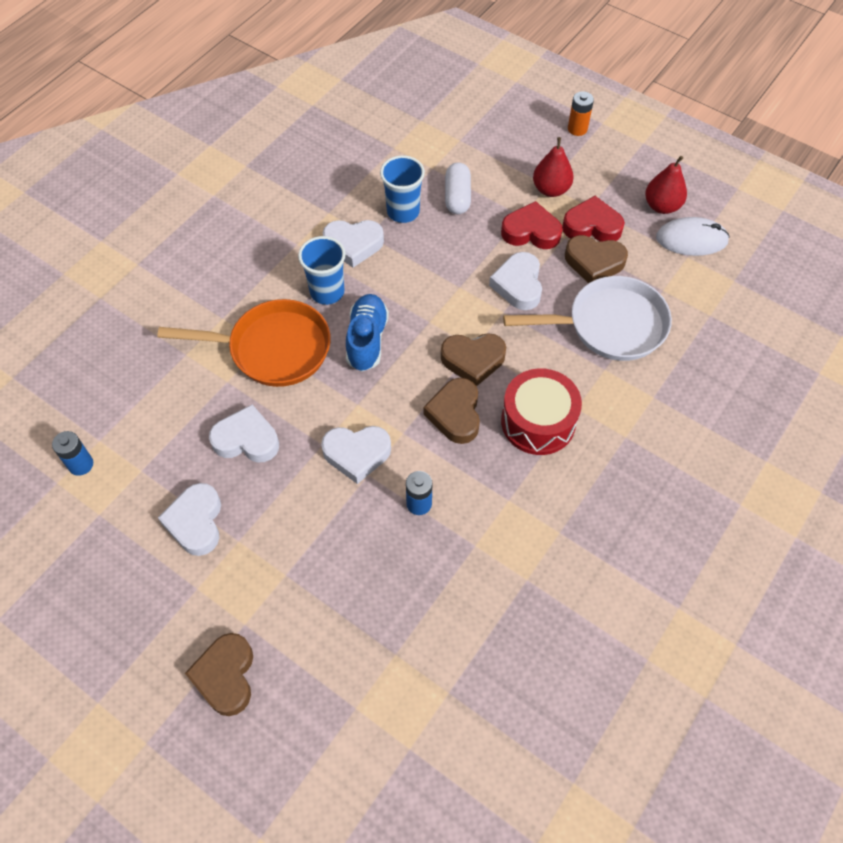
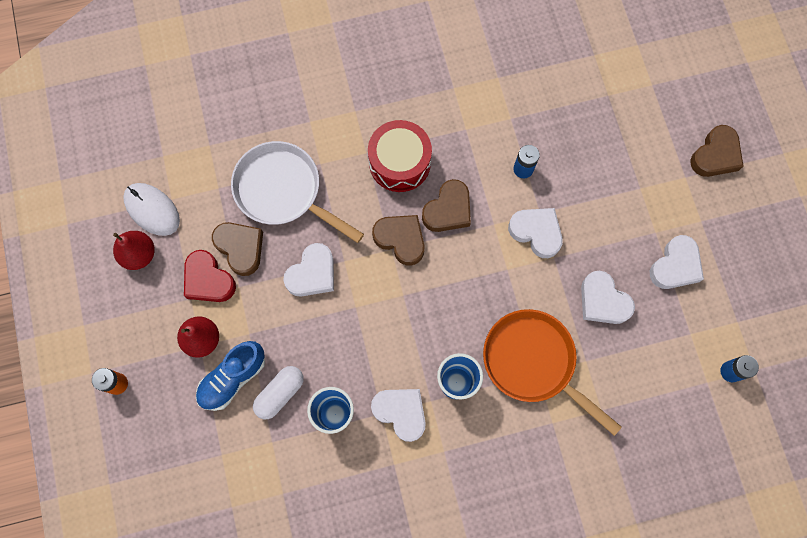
camera: 140 degrees left, 15 degrees up
blue shoe [346,294,389,371] -> blue shoe moved to [196,341,265,411]
red heart [501,201,563,249] -> none

